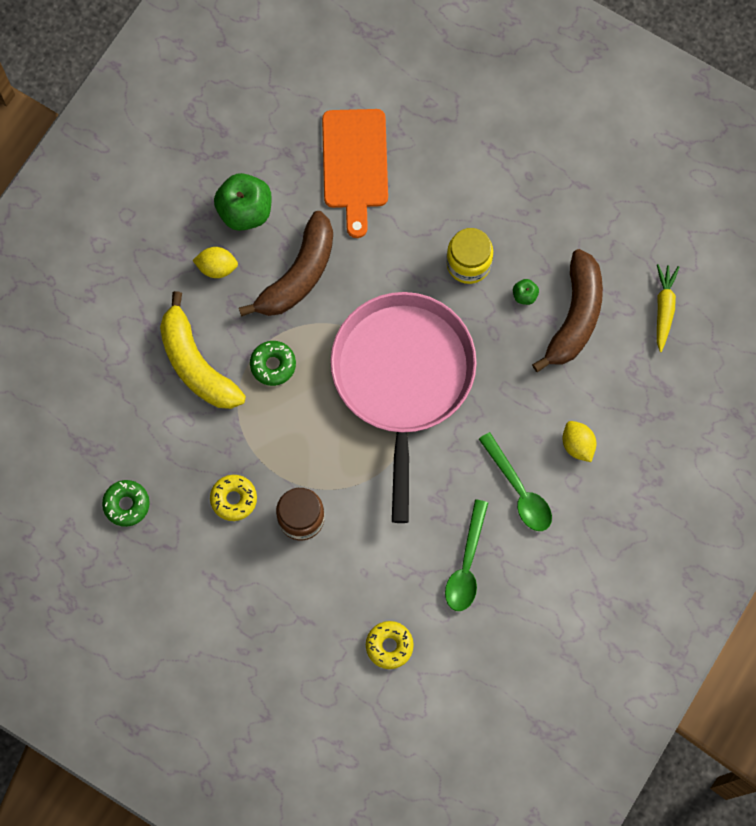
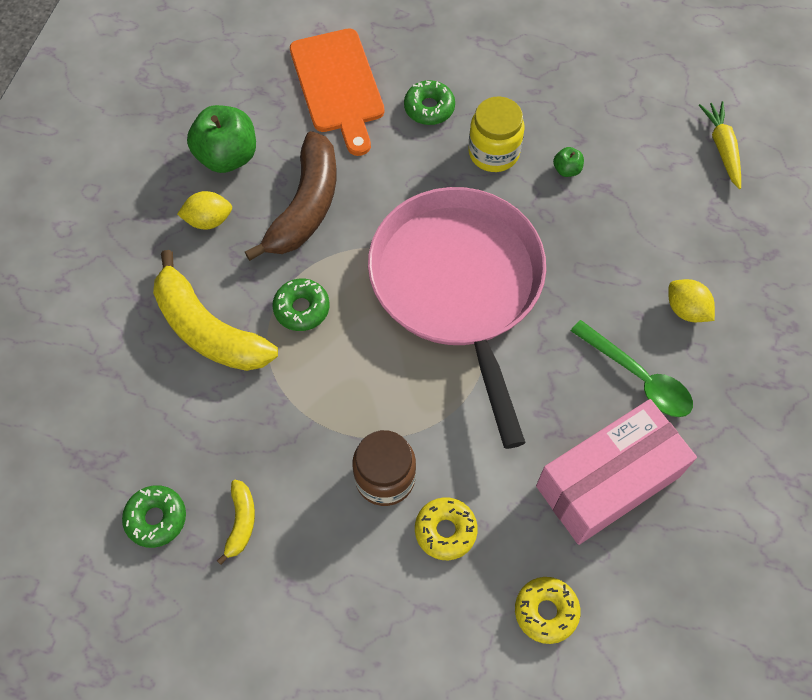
camera: 15 degrees left, 10 degrees down
yellow donut [210,475,257,521] -> yellow donut moved to [415,497,478,560]
green spoon [445,499,488,611] -> pink box [536,399,697,545]
brown banana [532,249,603,372] -> none
none -> yellow banana [217,480,255,565]
none -> green donut [404,80,455,125]

